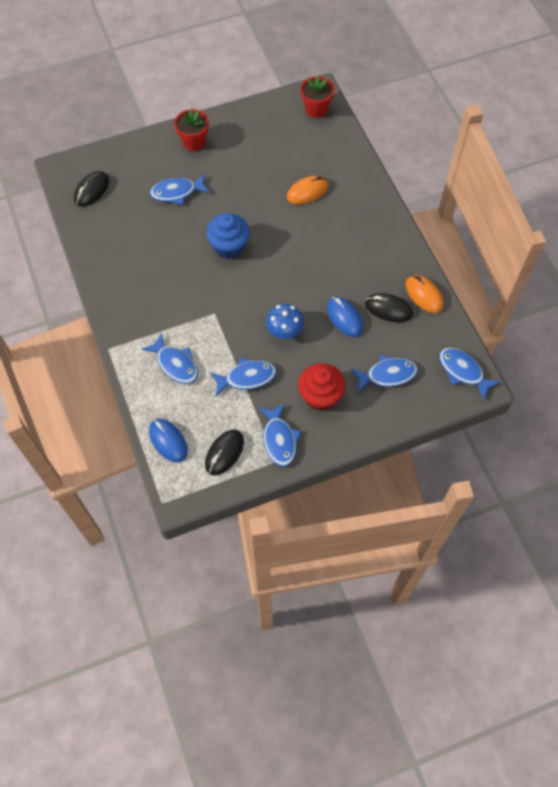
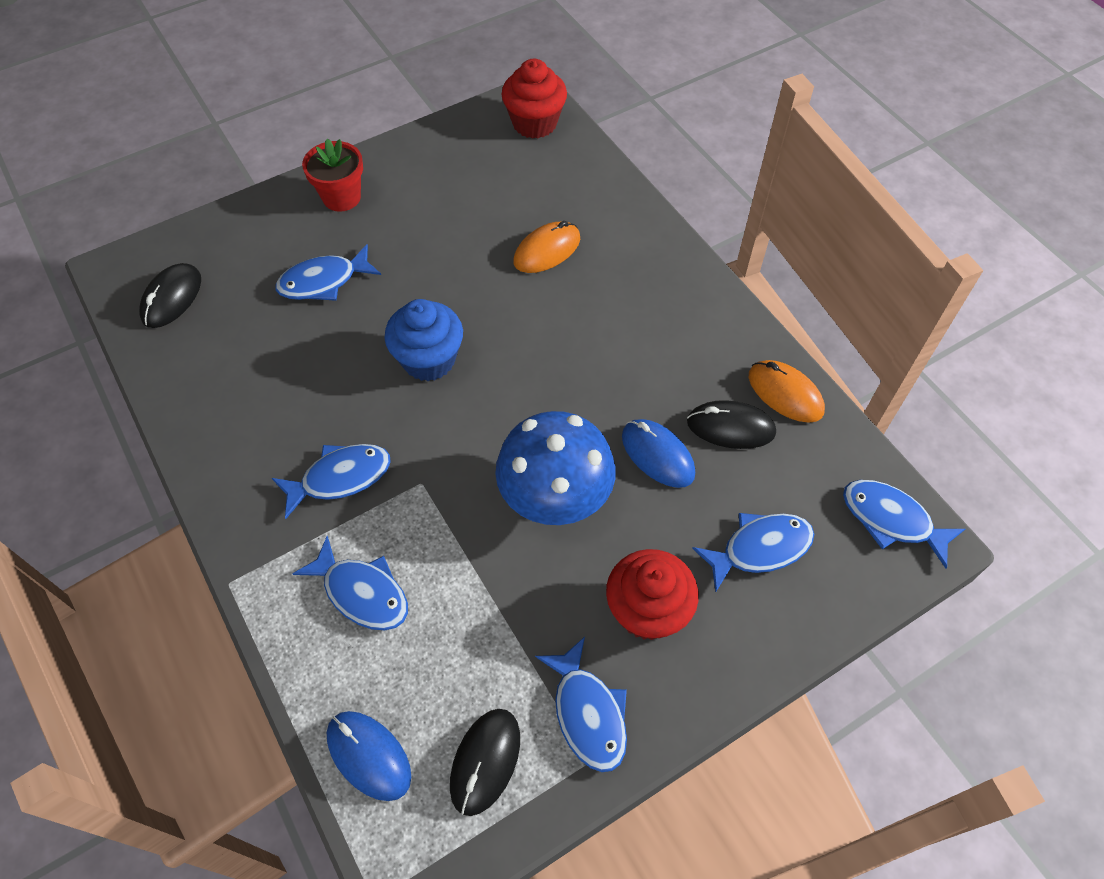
camera: 10 degrees left, 5 degrees down
blue fish [210,358,276,396] -> blue fish moved to [272,444,391,519]
blue mushroom [266,303,304,339] -> blue mushroom [495,411,616,525], size x1.66
red flower pot [301,76,334,118] -> red cupcake [501,59,567,139]

